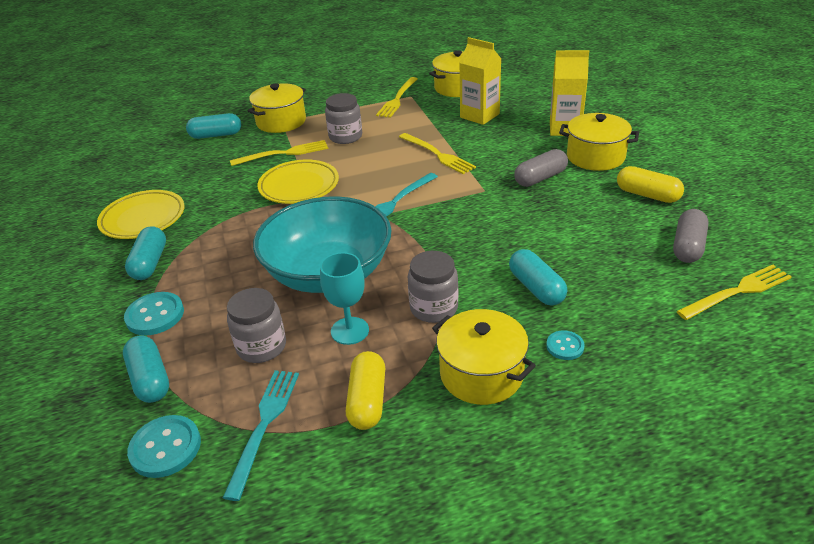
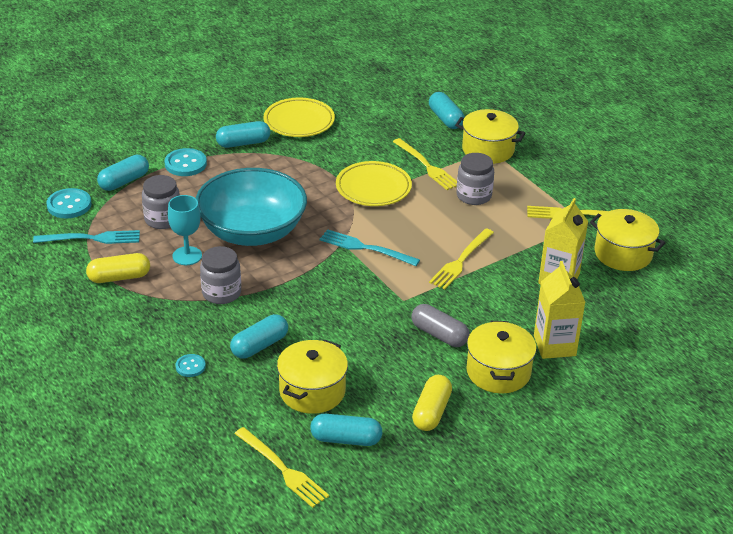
camera: 70 degrees right, 0 degrees up
yellow pot [432,309,536,405] -> yellow pot moved to [277,339,348,414]
grey capsule [673,209,708,263] -> turquoise capsule [310,414,382,446]

